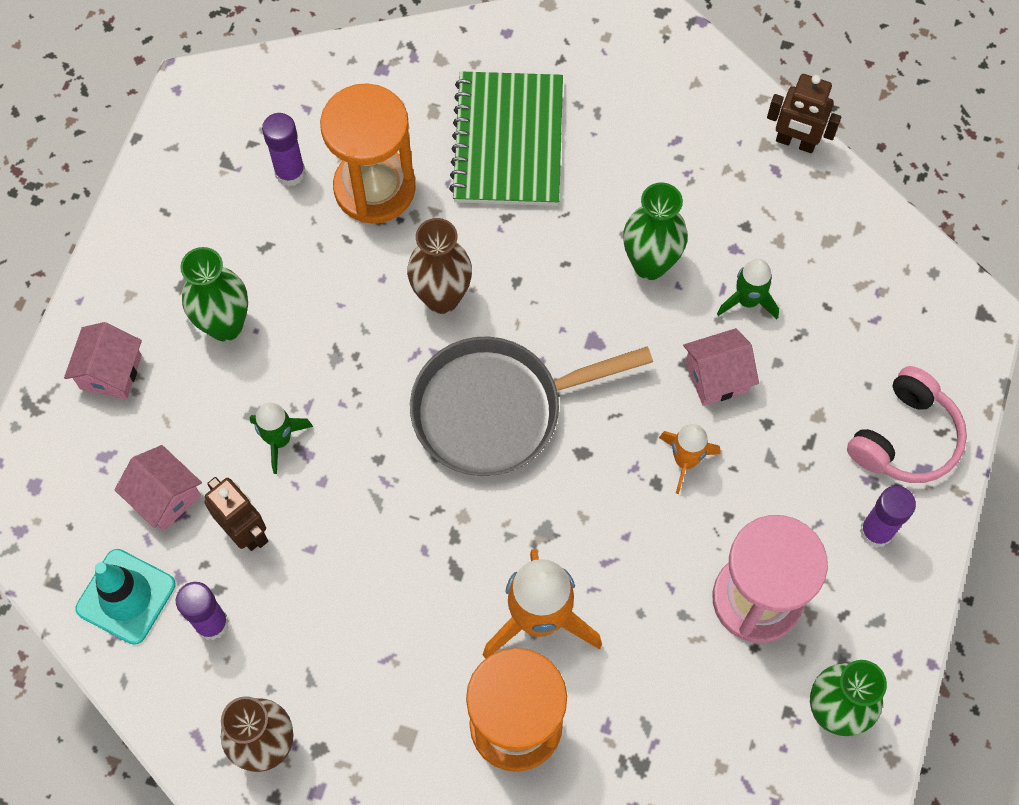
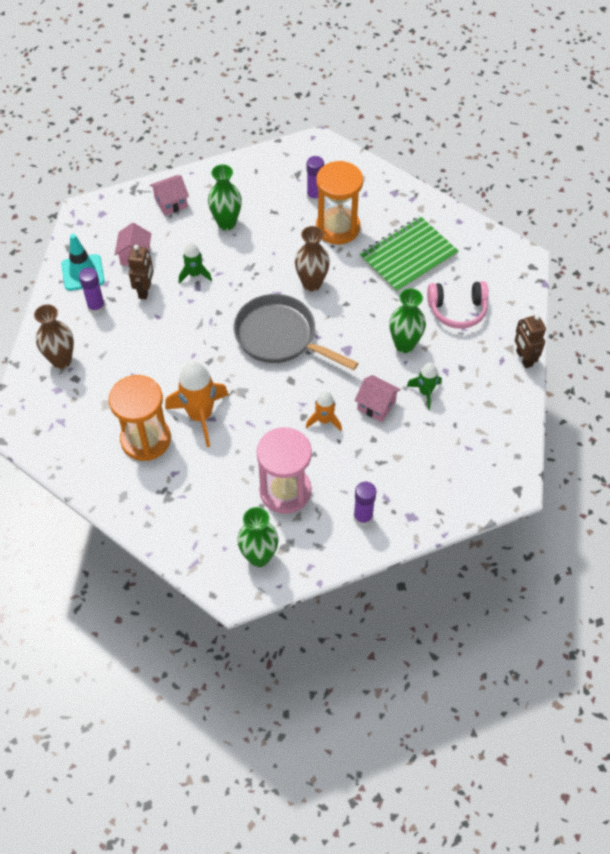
camera: 50 degrees right, 10 degrees down
pink headphones [847,366,967,483] -> pink headphones moved to [427,281,489,329]

